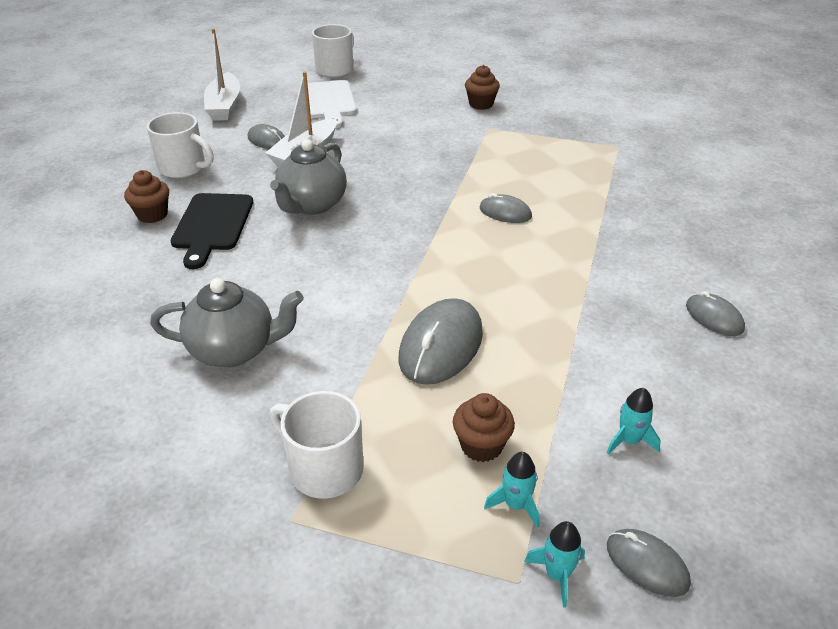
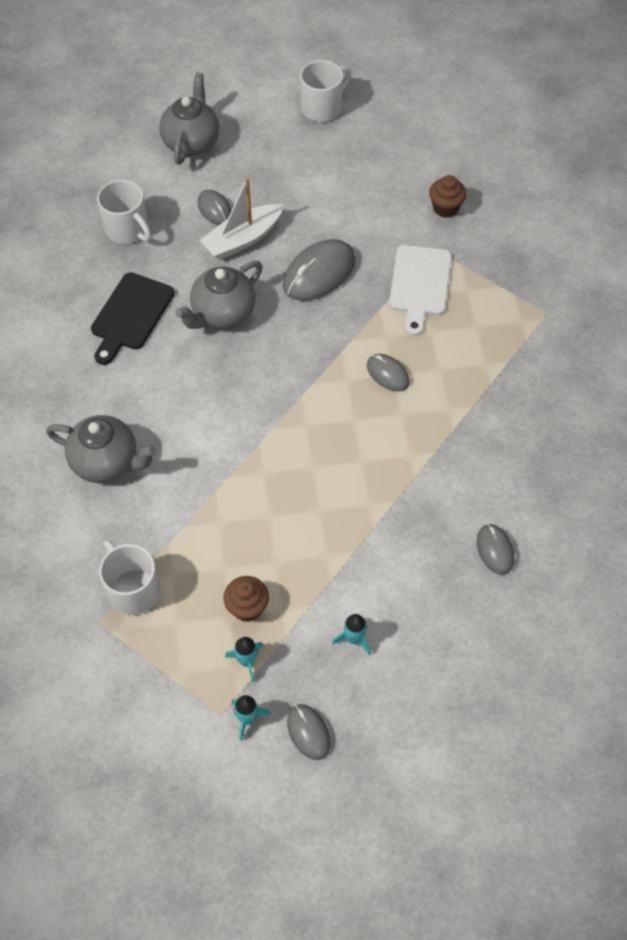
camera: 20 degrees right, 20 degrees up
brown cupcake [124,170,169,223] -> none
white boat [204,29,240,121] -> grey teapot [159,72,219,165]
white cutting board [307,80,357,128] -> white cutting board moved to [389,245,452,336]
grey mouse [398,298,483,385] -> grey mouse moved to [283,239,356,301]

